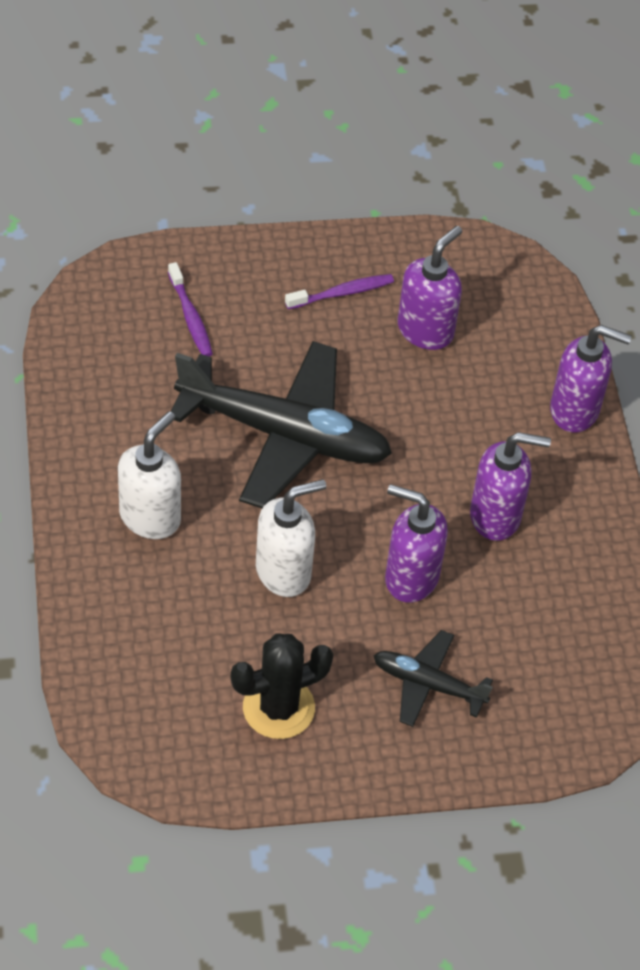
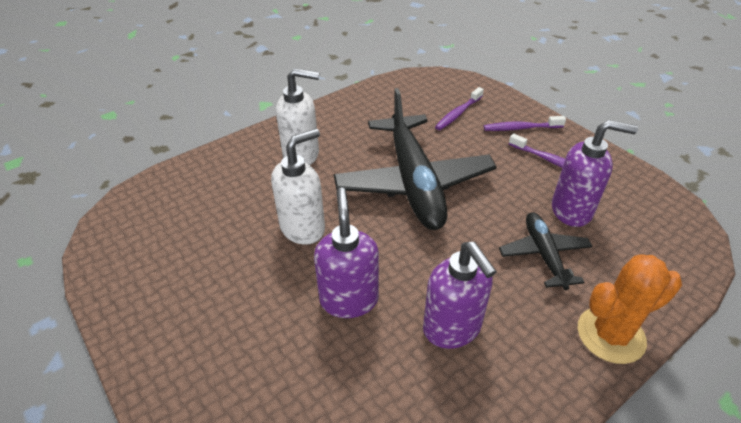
camera: 65 degrees right, 10 degrees down
black cactus [231,634,334,739] -> none
white soap dispenser [256,479,326,597] -> white soap dispenser turned 75 degrees counterclockwise [271,128,325,245]
black plane [373,630,493,727] -> black plane moved to [499,212,593,290]
purple soap dispenser [550,325,632,433] -> orange cactus [578,255,682,364]
none -> purple toothbrush [484,116,566,131]

